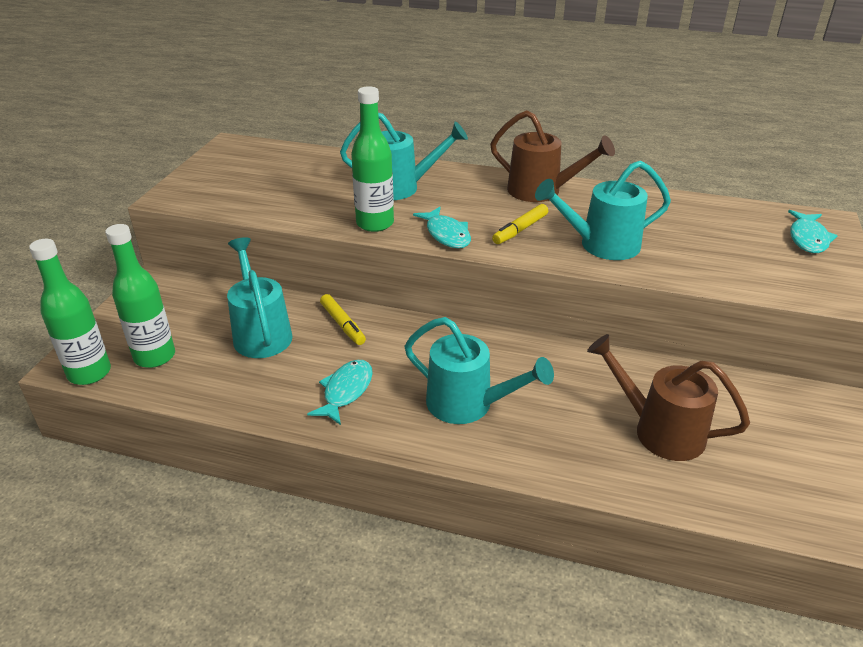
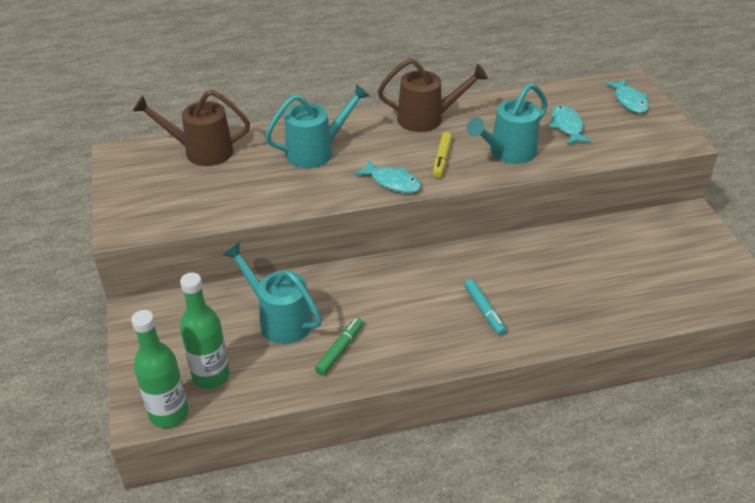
camera: 30 degrees left, 5 degrees up
turquoise fish [307,360,373,425] -> turquoise fish moved to [549,105,592,145]
yellow marker [320,294,366,345] -> none
green bottle [351,86,394,232] -> none
turquoise watering can [404,317,554,424] -> turquoise marker [464,279,507,335]
brown watering can [587,334,750,461] -> brown watering can moved to [133,90,250,166]
none -> green marker [315,317,363,376]

